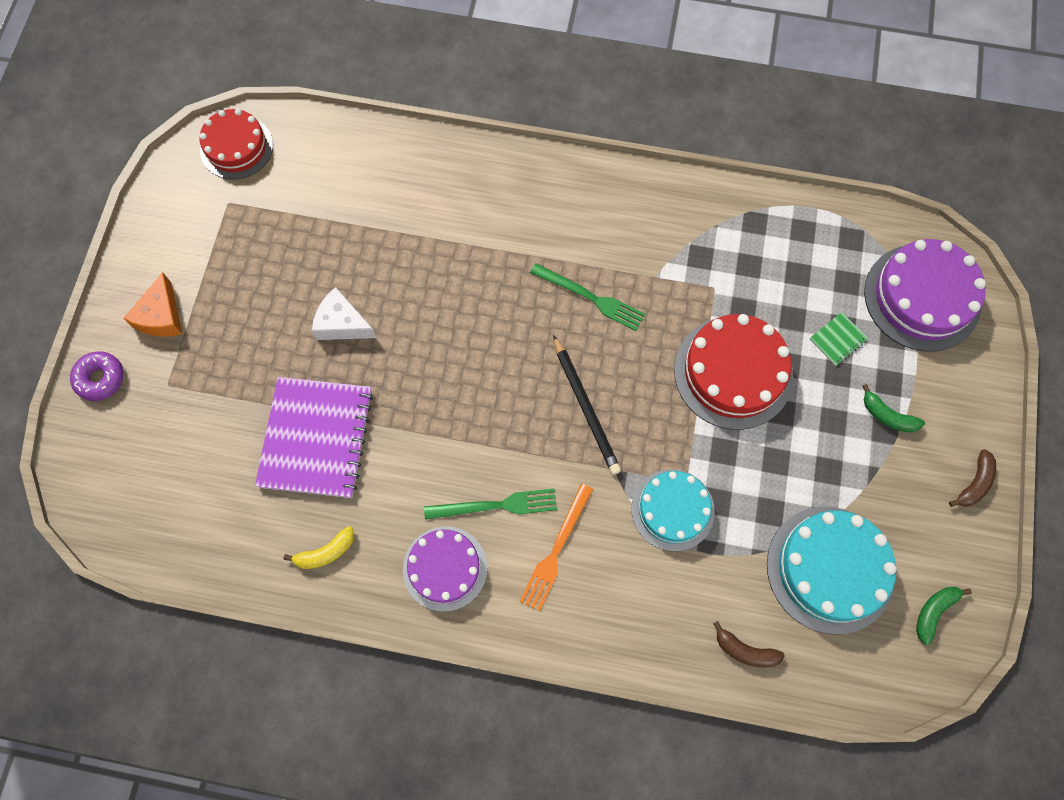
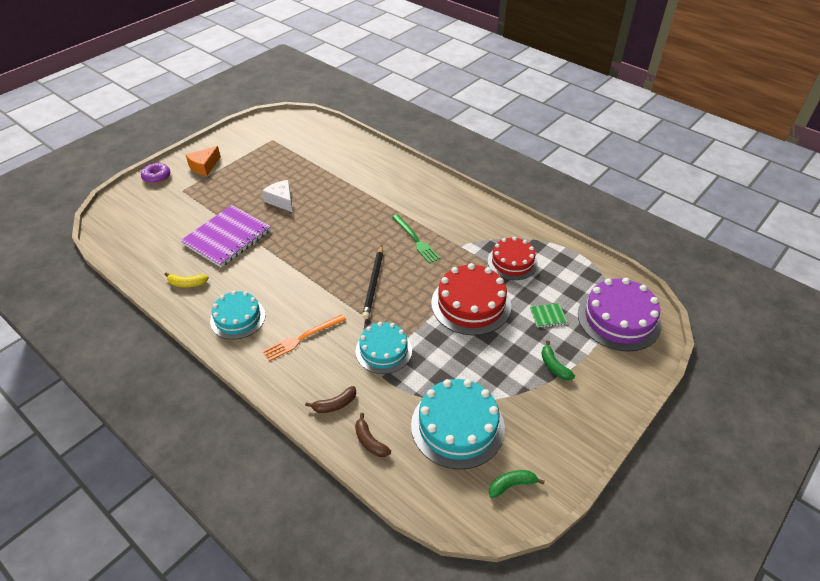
camera: 30 degrees right, 25 degrees down
red cake [200,109,273,180] -> red cake moved to [487,237,538,280]
purple cake [403,526,487,612] -> turquoise cake [210,291,265,339]
green fork [424,488,557,520] -> none
brown banana [949,449,996,507] -> brown banana moved to [305,386,356,413]

